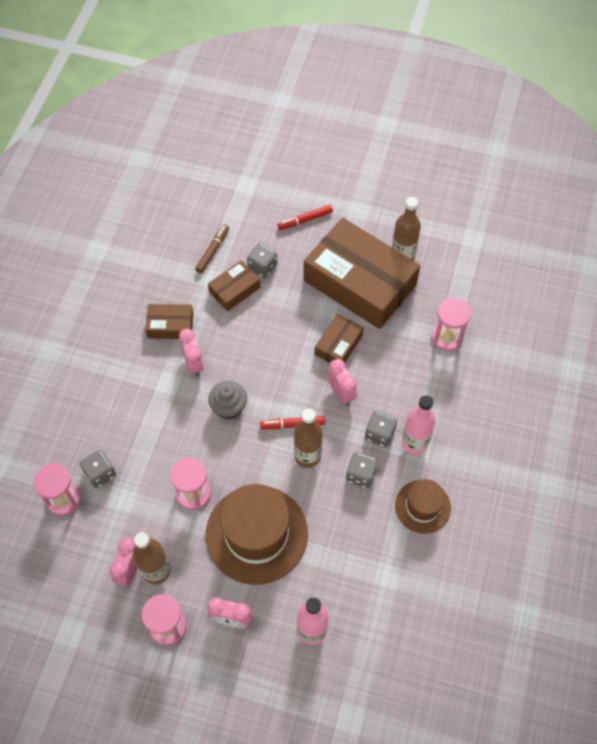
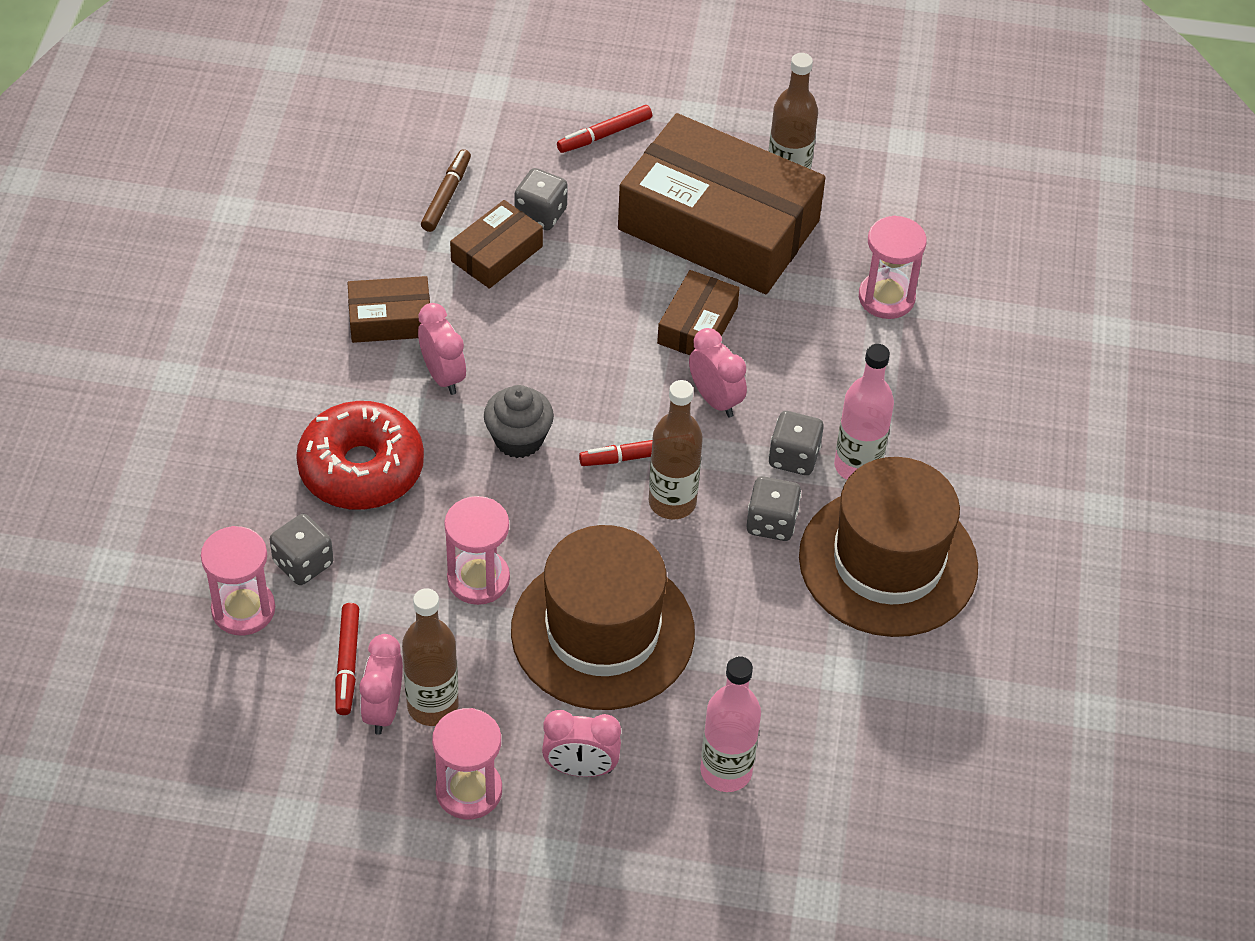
camera: 10 degrees left, 10 degrees down
brown hat [395,479,451,534] -> brown hat [799,457,978,637], size x1.81
none -> red donut [296,401,424,510]
none -> red marker [335,603,359,715]

